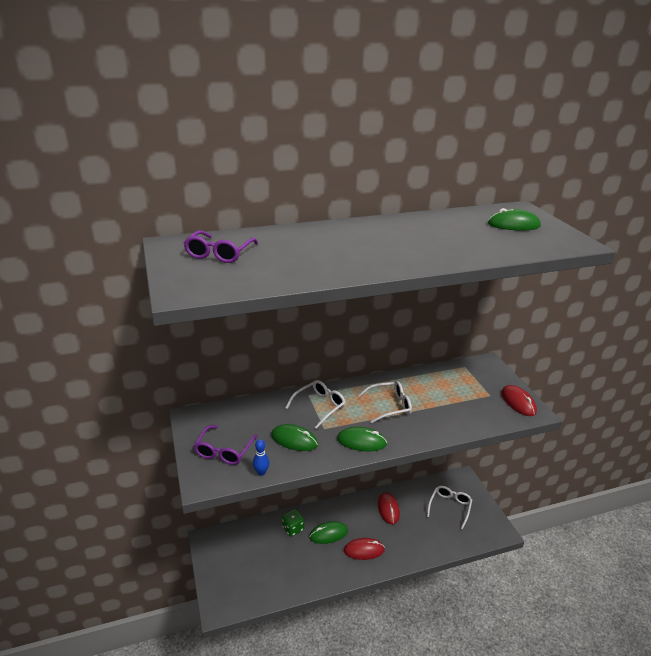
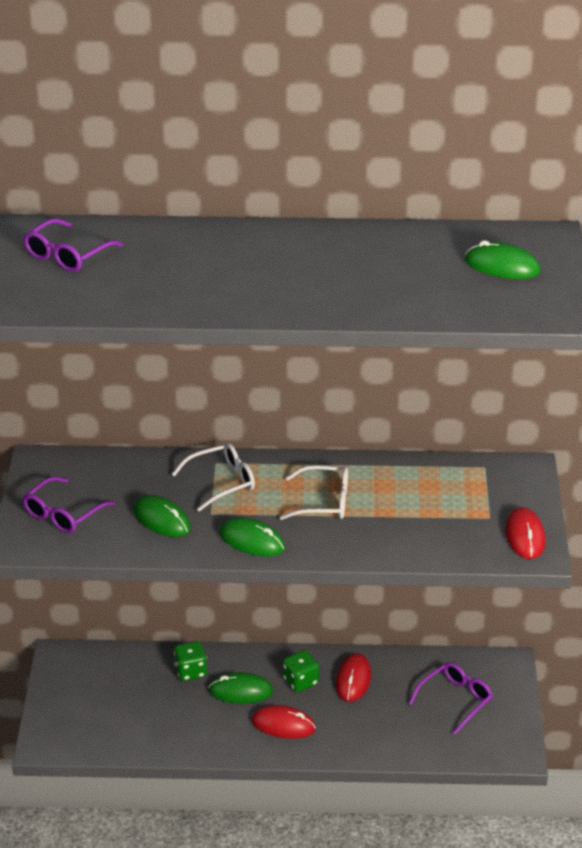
camera: 20 degrees right, 5 degrees up
blue bowling pin [253,439,269,476] -> none
white glasses [427,486,472,530] -> purple glasses [409,662,493,735]
none -> green dice [283,650,319,692]

